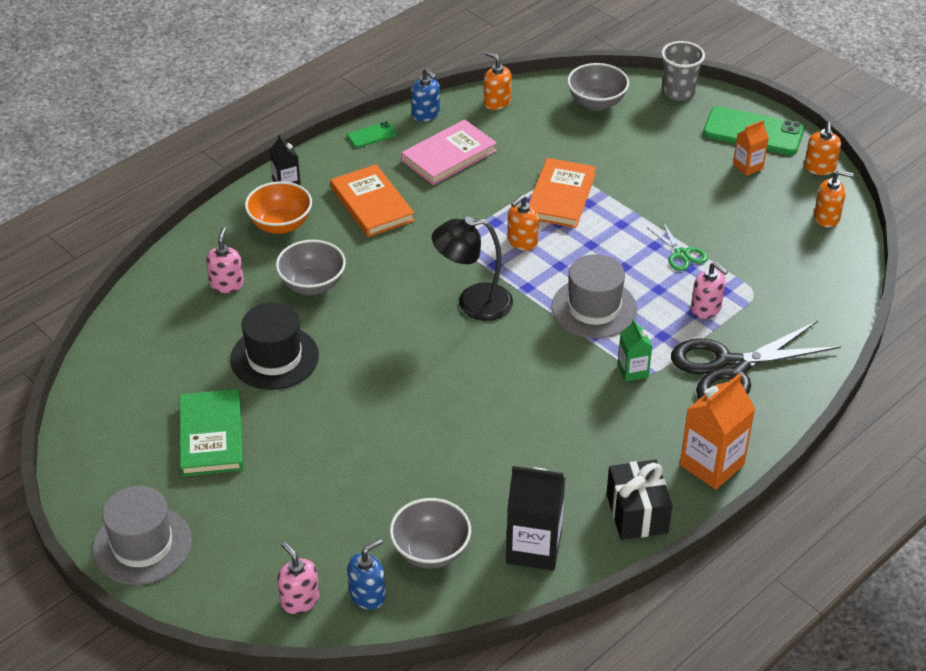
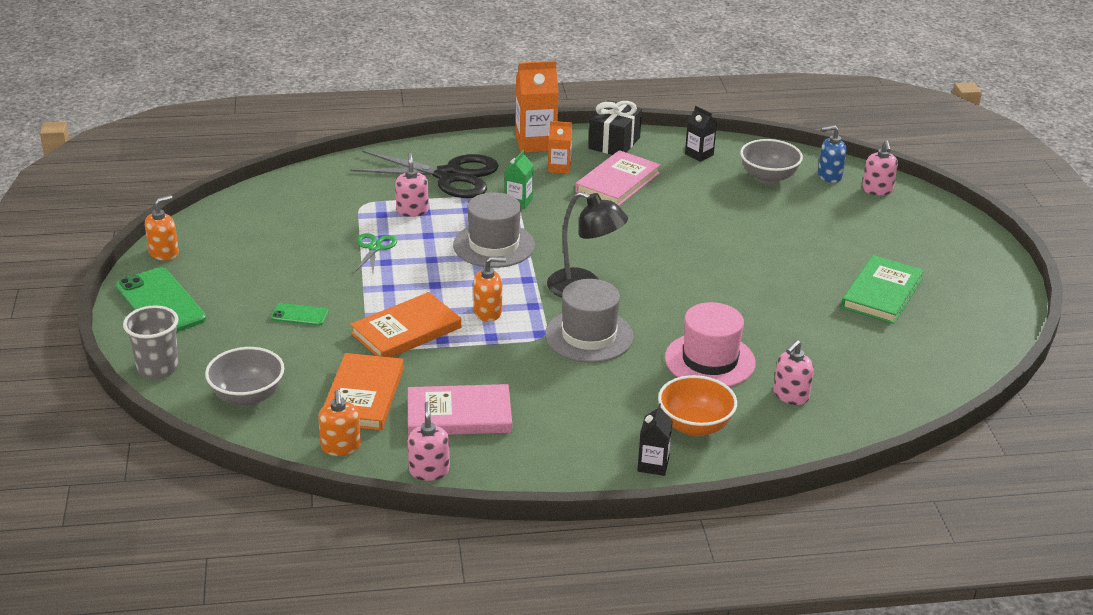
camera: 145 degrees left, 10 degrees down
grey hat [92,486,192,585] -> grey hat moved to [545,279,634,363]
black hat [230,302,319,390] -> none
grey bowl [276,240,346,295] -> pink hat [665,302,756,387]
orange book [330,164,415,237] -> orange book moved to [323,353,404,431]
green phone [347,121,397,148] -> green phone moved to [271,303,329,326]
blue soap dispenser [411,68,440,122] -> pink soap dispenser [408,401,450,481]
black carton [506,466,566,571] -> black carton [685,106,717,162], size x0.57
orange carton [733,120,769,176] -> orange carton moved to [548,121,572,174]
orange soap dispenser [814,170,854,227] -> none
none -> pink book [575,150,660,206]

